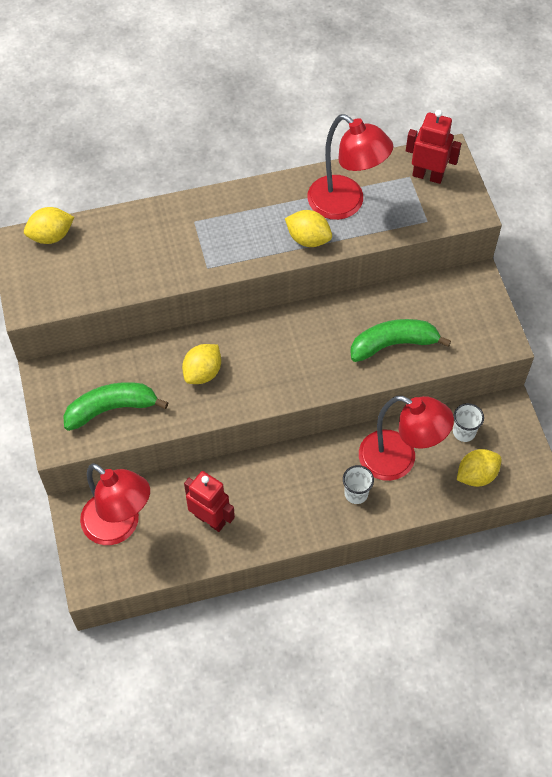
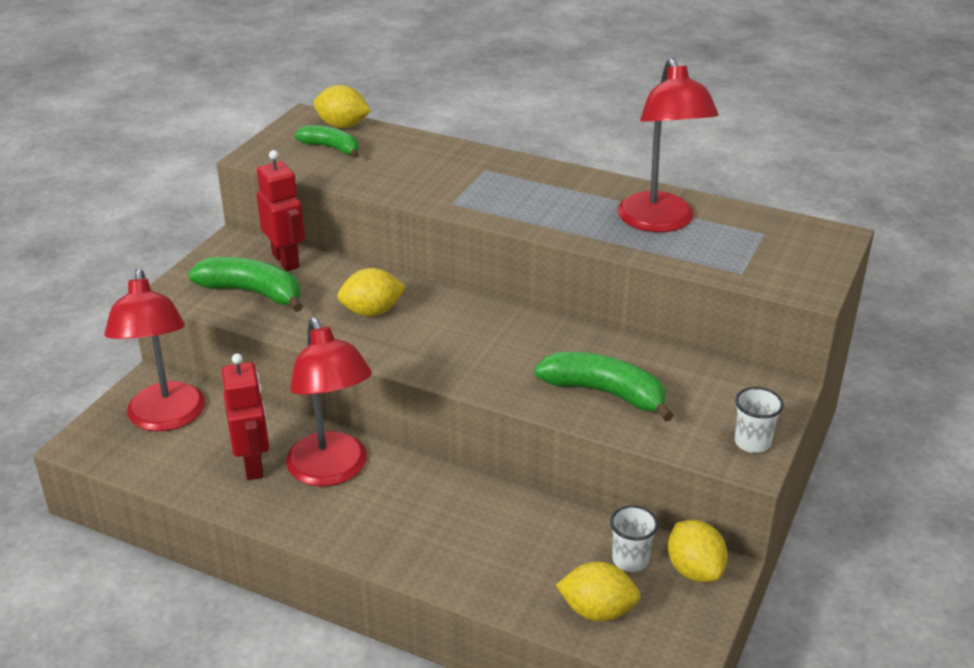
camera: 40 degrees right, 25 degrees down
yellow lemon [285,210,332,247] -> yellow lemon moved to [668,520,728,582]
white cup [343,465,374,504] -> white cup moved to [735,387,784,453]
red lamp [359,396,454,481] -> red lamp moved to [286,317,372,486]
red robot [406,110,461,184] -> red robot moved to [257,150,305,271]
none -> green banana [294,125,359,158]

